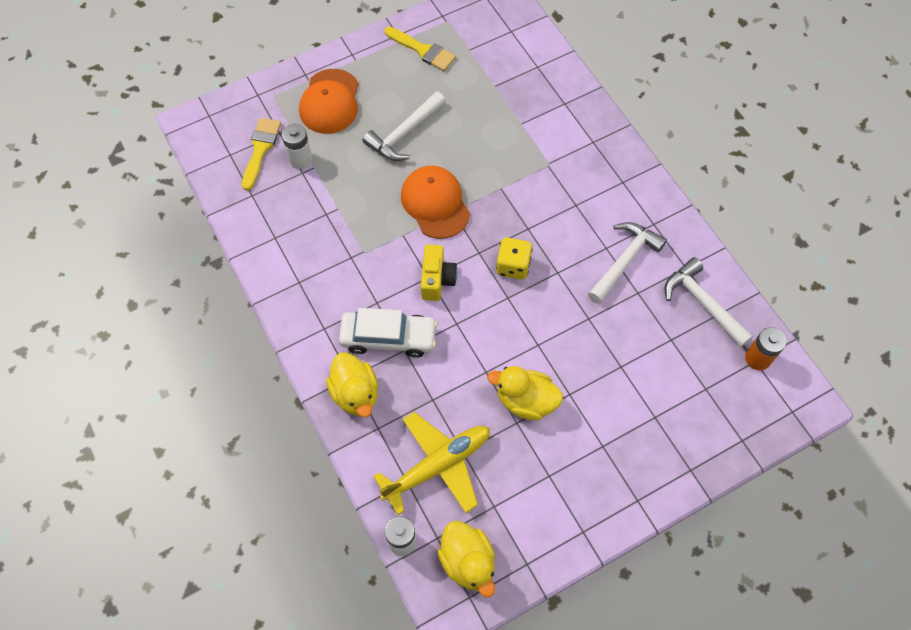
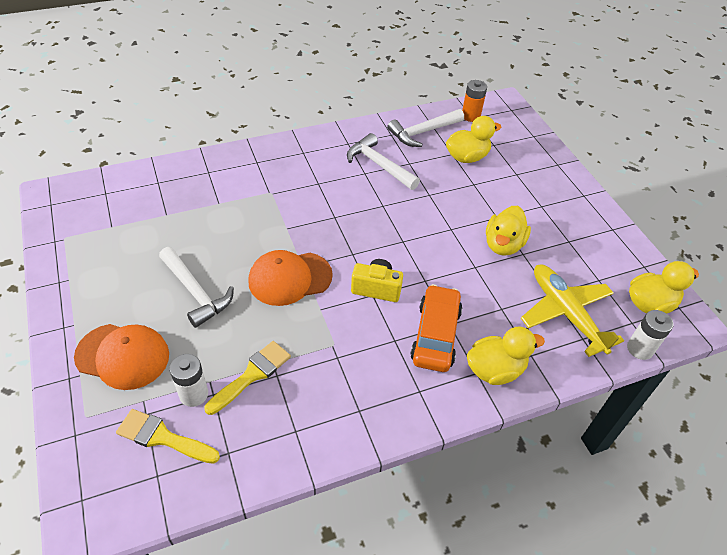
camera: 85 degrees left, 15 degrees down
white car [339,308,438,358] -> orange car [410,284,462,372]
yellow brush [384,27,456,71] -> yellow brush moved to [205,341,291,415]
yellow dice [496,237,533,280] -> none
none -> yellow duck [446,116,501,163]

